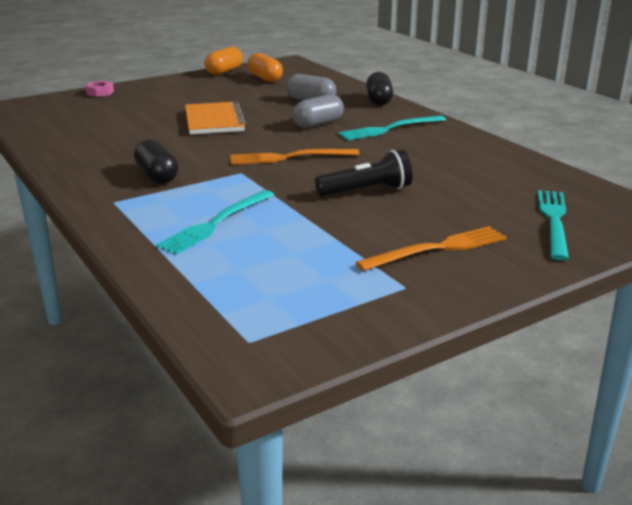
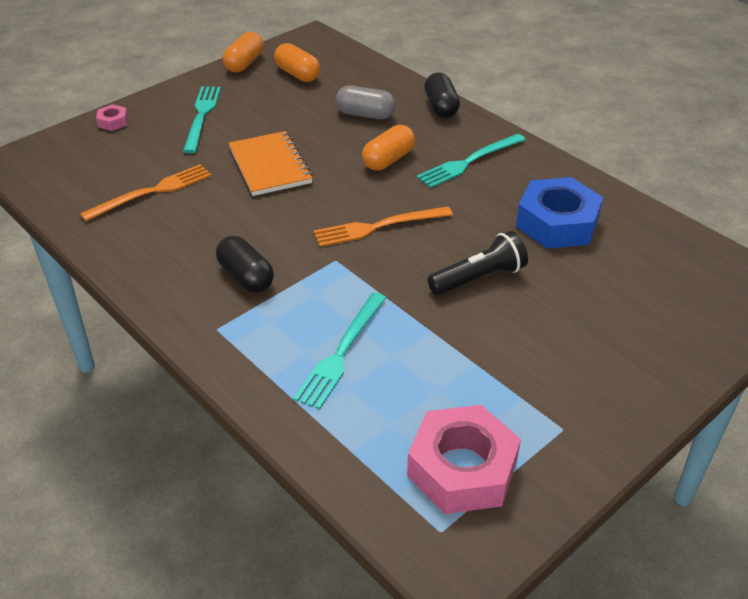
camera: 10 degrees left, 15 degrees up
grey capsule [292,94,344,128] -> orange capsule [362,125,415,170]
orange fork [356,226,507,271] -> orange fork moved to [80,164,212,221]
turquoise fork [538,190,569,260] -> turquoise fork moved to [183,86,221,153]
none -> pink nut [407,405,521,514]
none -> blue nut [516,177,603,248]

